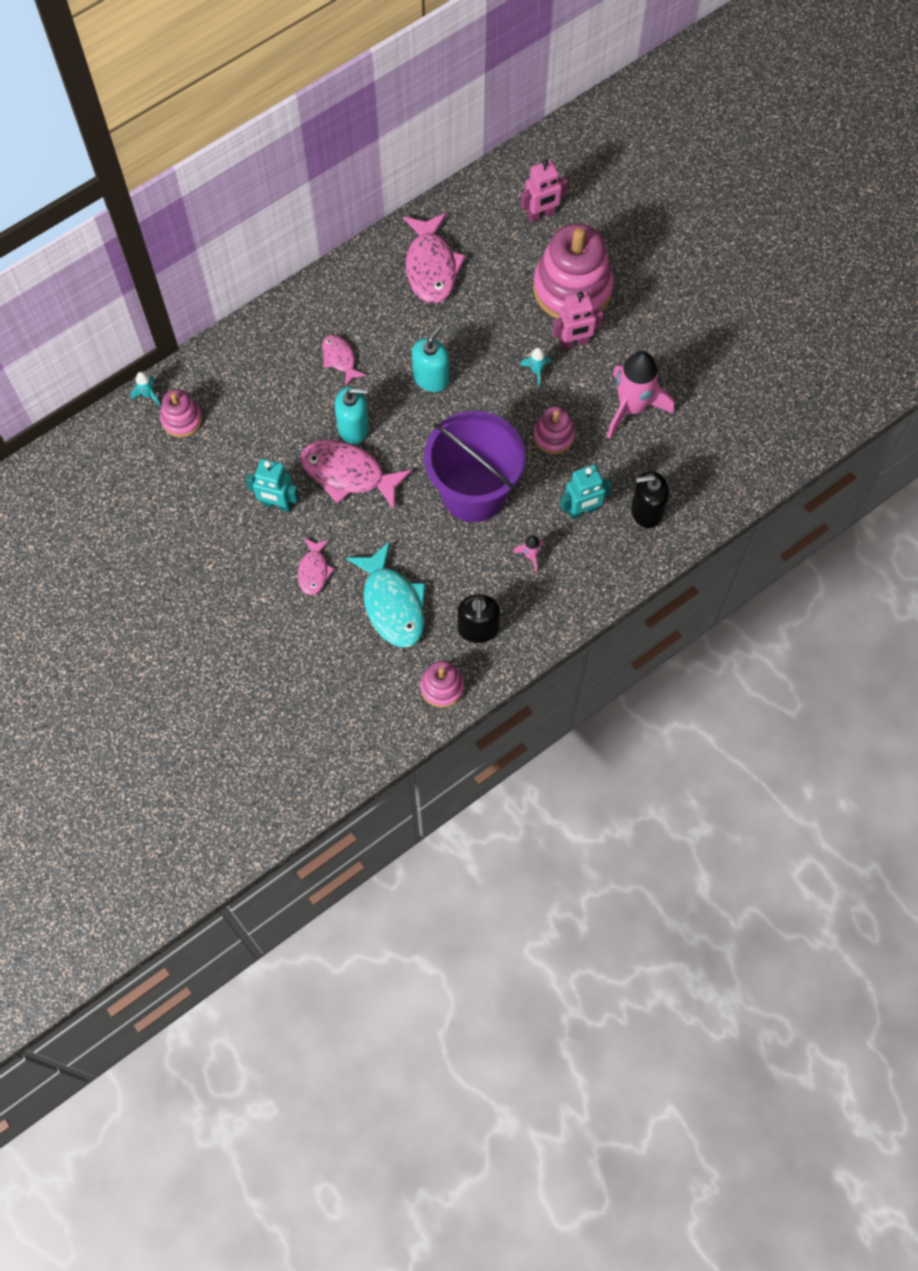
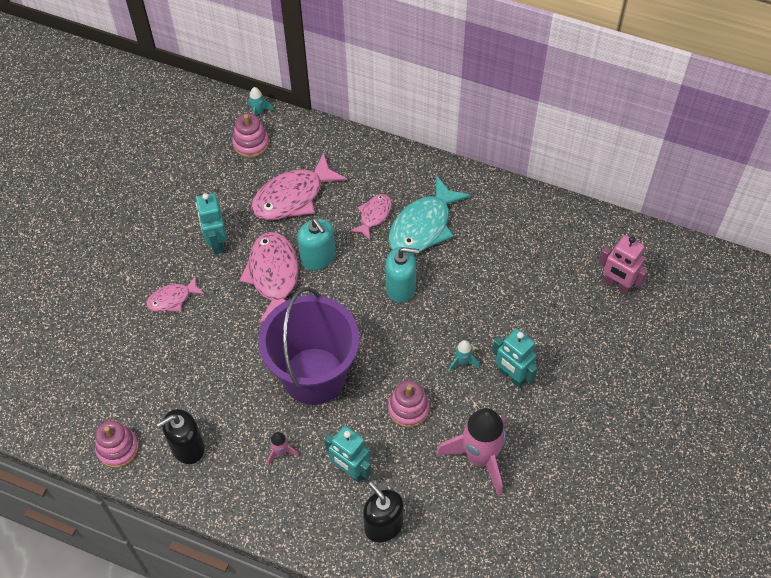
camera: 60 degrees right, 10 degrees down
turquoise fish [346,541,426,648] -> turquoise fish moved to [388,175,471,254]
pink fish [403,213,466,304] -> pink fish moved to [251,152,348,220]
pink stacking toy [533,223,614,319] -> none
pink robot [552,292,603,349] -> turquoise robot [492,328,537,388]

